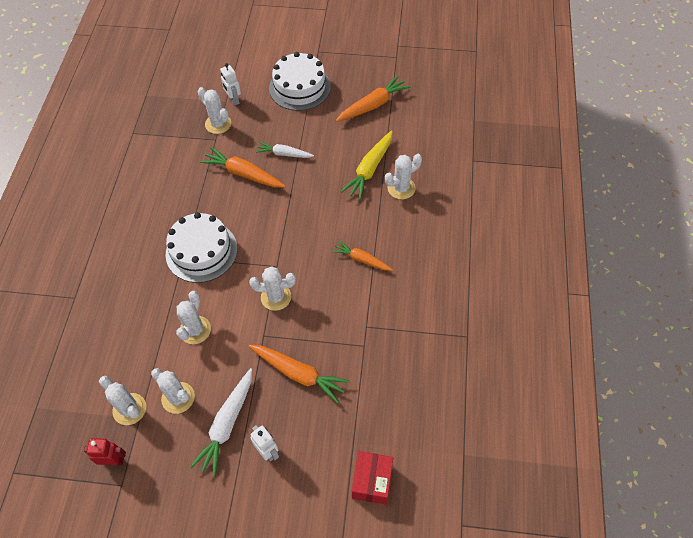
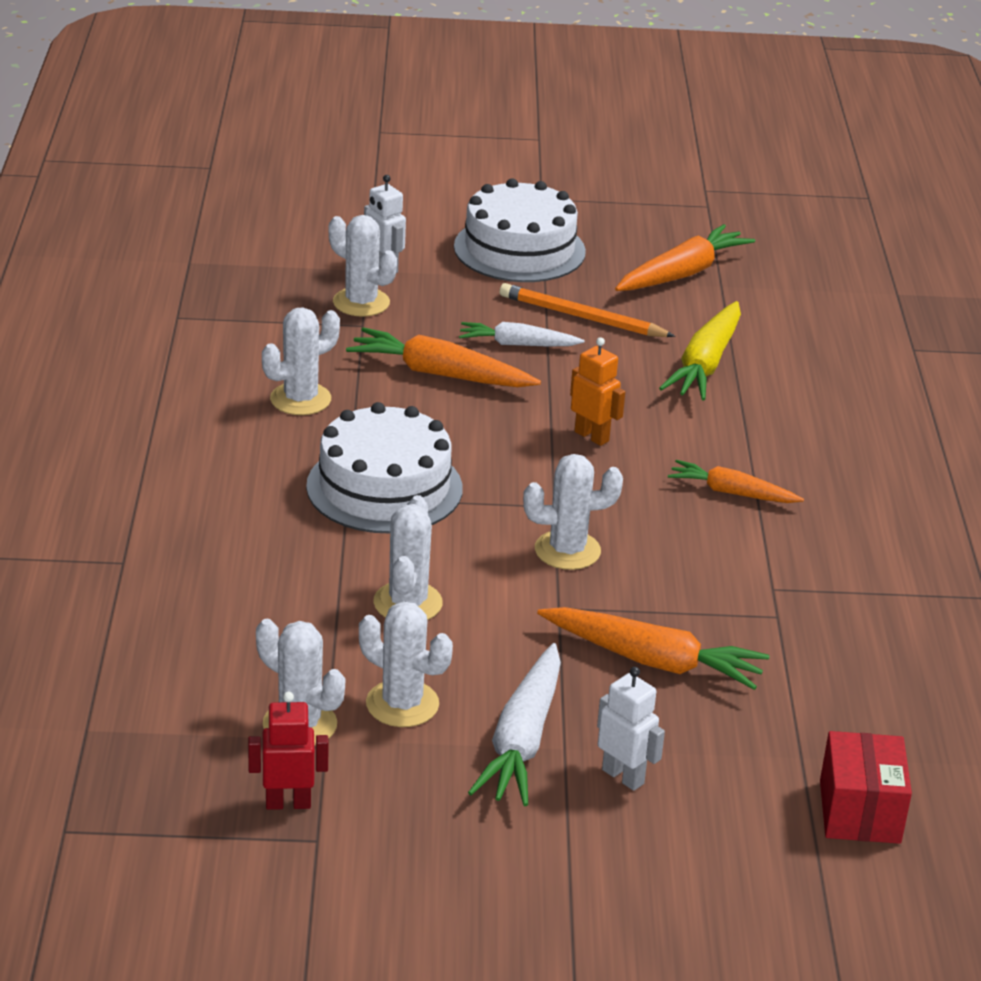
camera: 10 degrees left, 25 degrees down
white cactus [385,154,422,199] -> white cactus moved to [262,307,340,415]
none -> orange pencil [500,283,675,337]
none -> orange robot [570,337,625,446]

